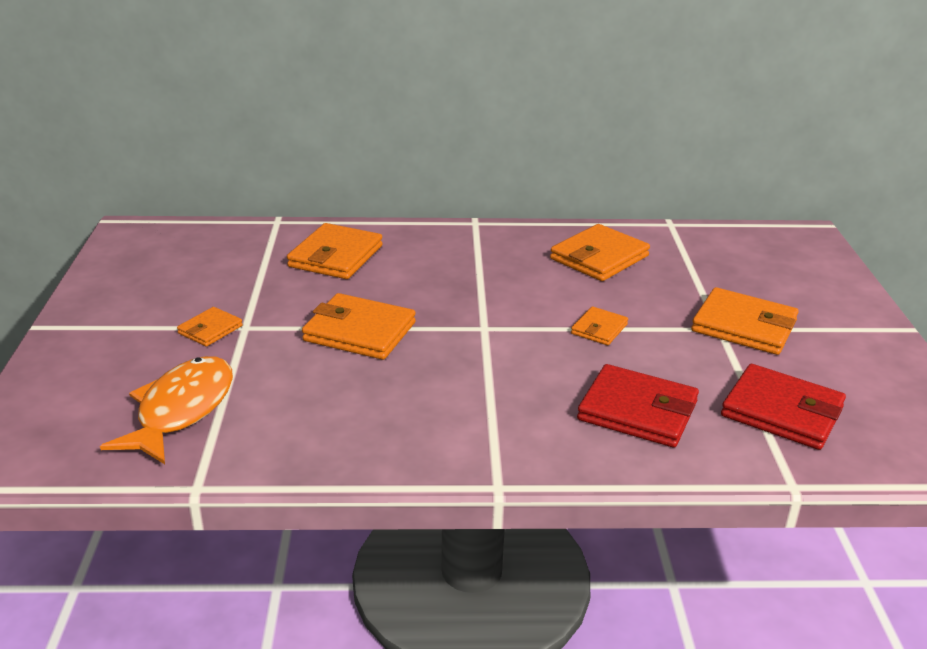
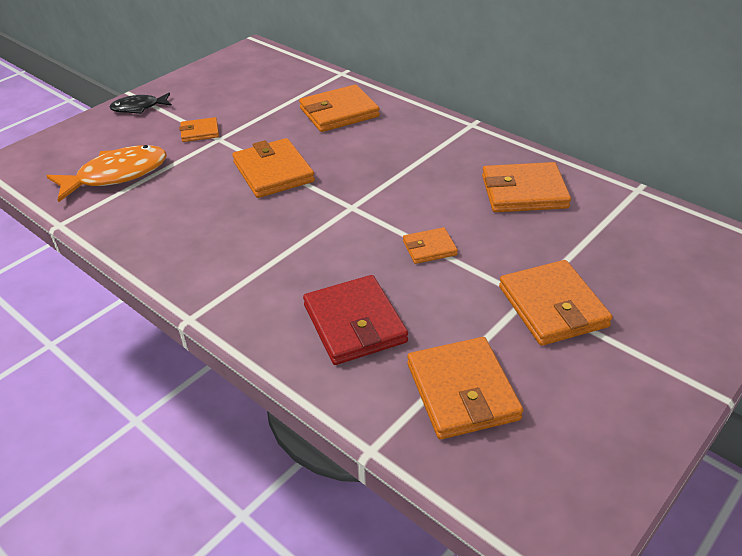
camera: 45 degrees right, 10 degrees up
red wallet [721,364,846,450] -> orange wallet [407,337,523,439]
none -> black fish [109,93,172,114]

